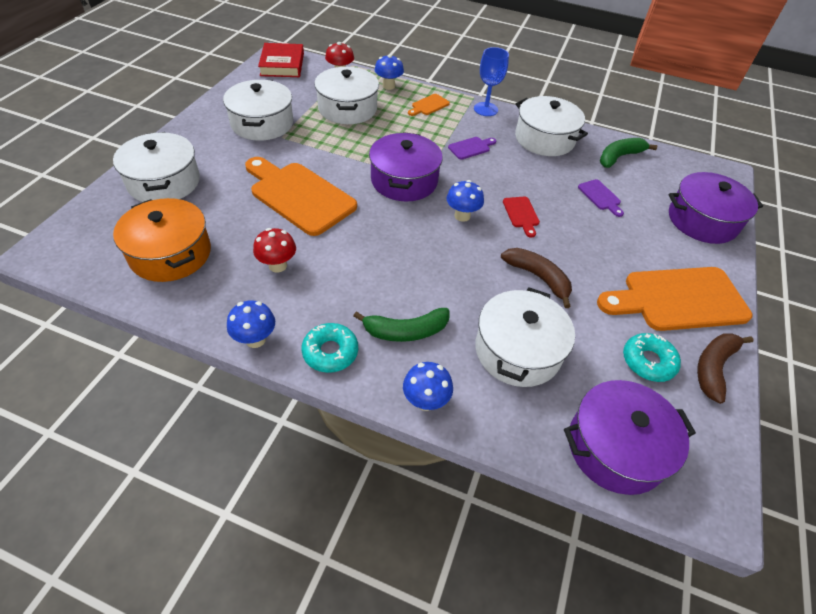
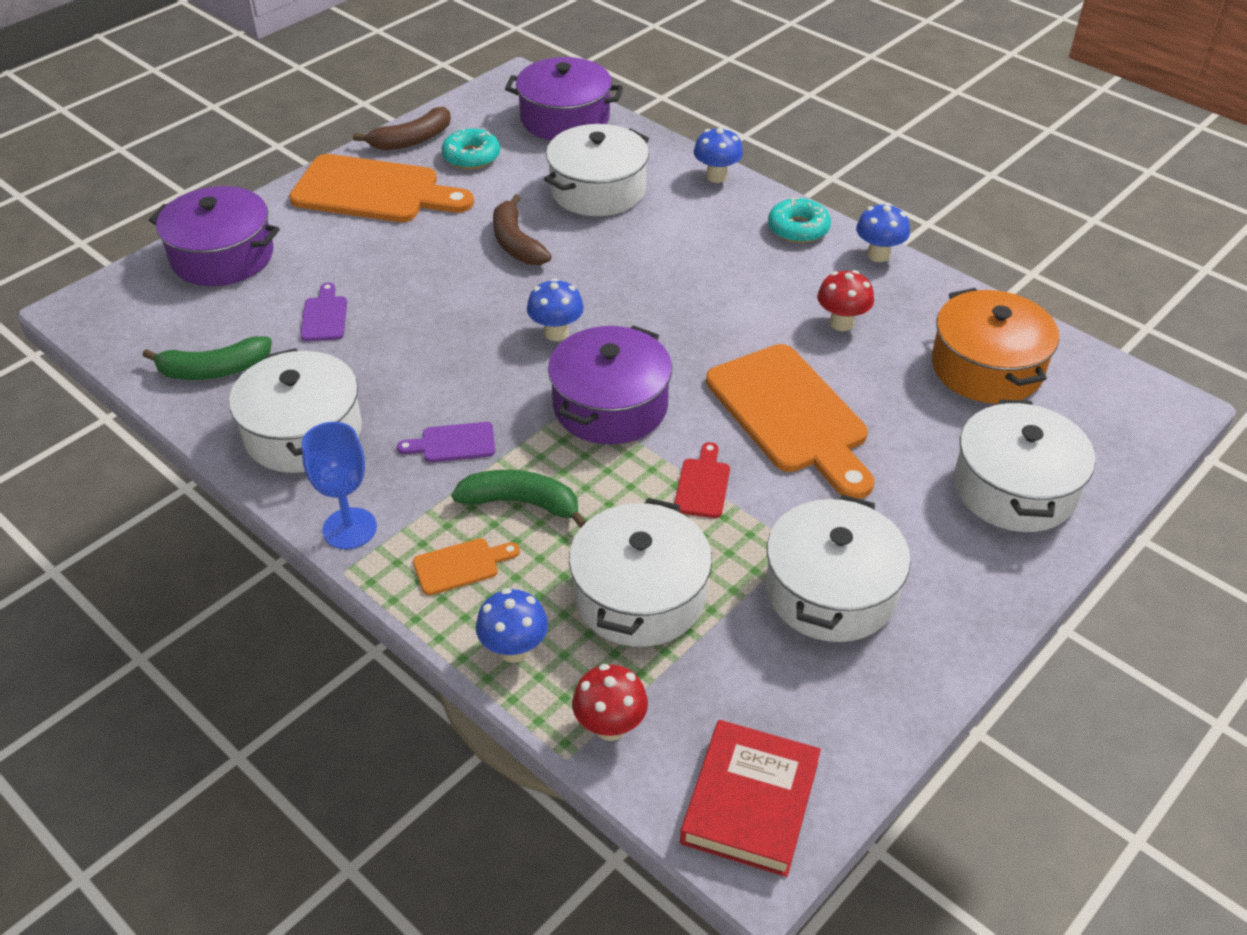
camera: 155 degrees left, 5 degrees down
green banana [353,308,450,342] -> green banana moved to [452,470,587,528]
red cutting board [503,197,540,238] -> red cutting board moved to [674,442,730,518]

